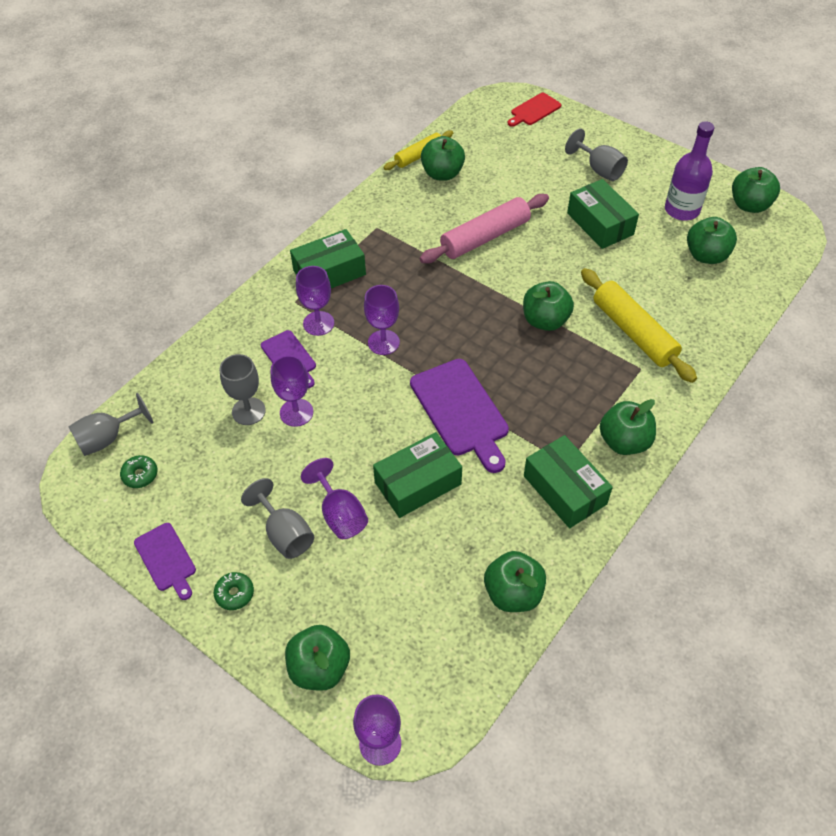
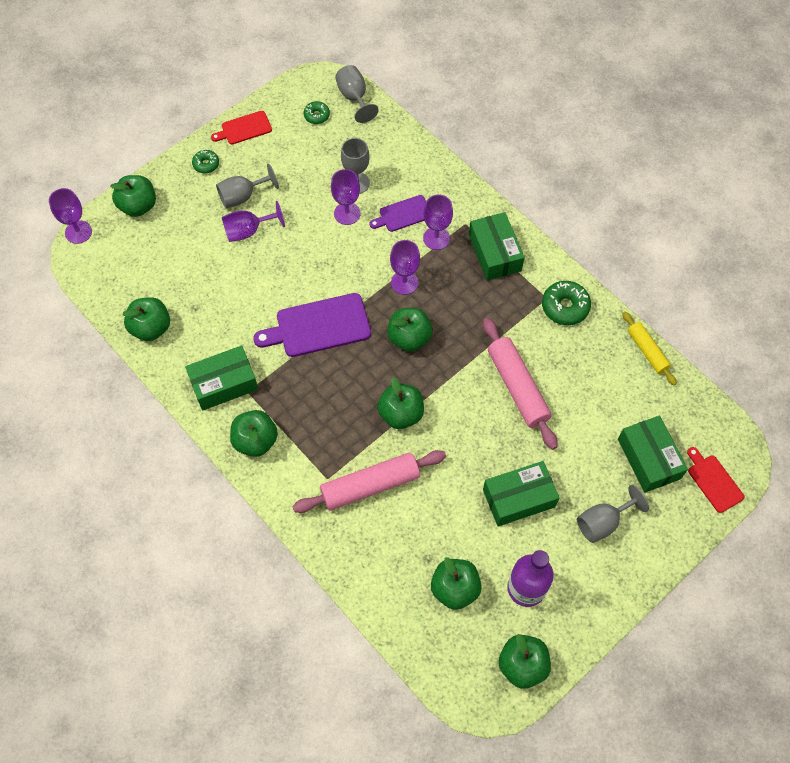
camera: 100 degrees right, 10 degrees up
purple cutting board [134,523,196,600] -> red cutting board [211,111,272,144]
green box [373,432,462,518] -> green box moved to [618,416,688,493]
green apple [421,136,465,181] -> green apple moved to [387,308,433,352]
yellow rolling pin [581,268,697,383] -> pink rolling pin [292,450,446,513]
none -> green donut [542,281,591,325]

